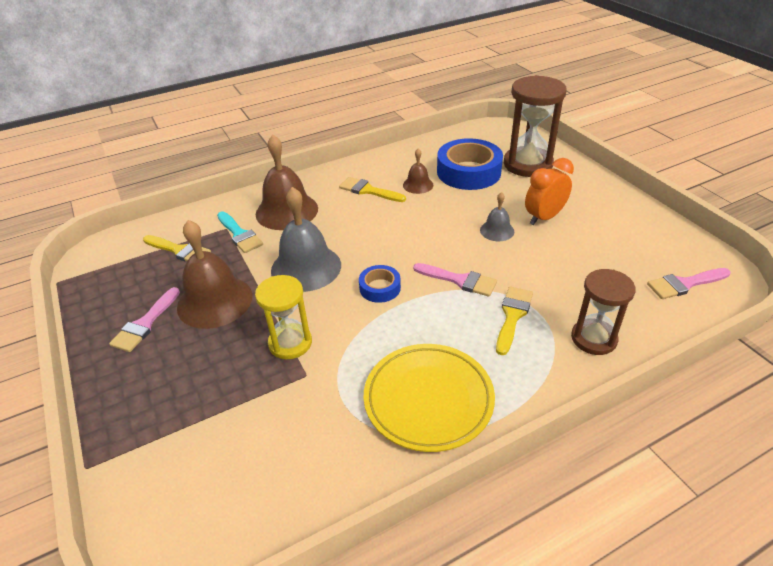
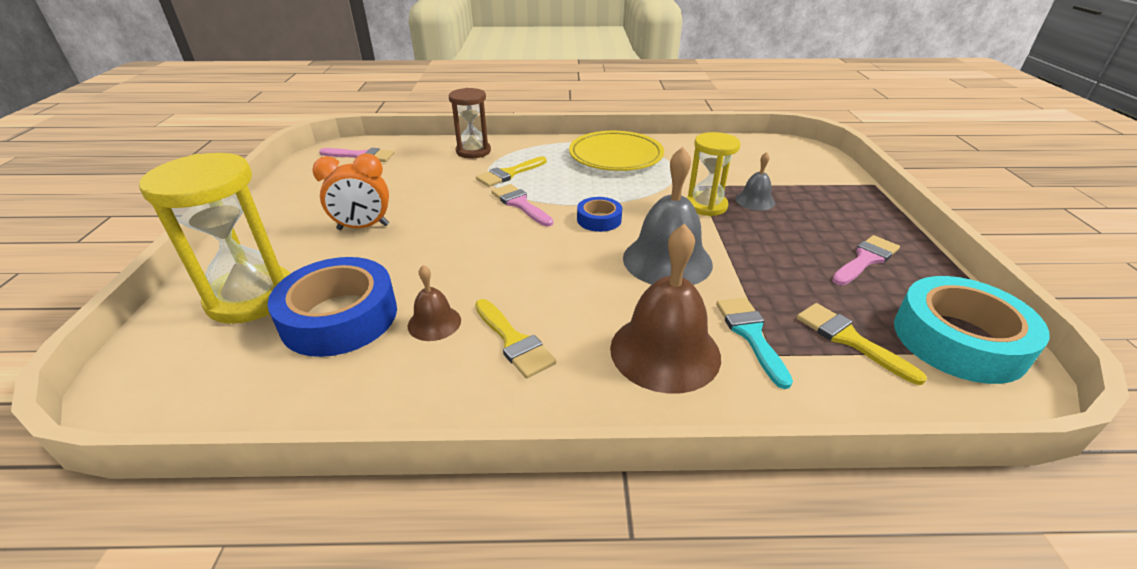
camera: 155 degrees left, 5 degrees down
brown bell [177,220,252,329] -> none
grey bell [480,192,514,241] -> grey bell moved to [735,152,775,210]
brown hourglass [504,75,567,177] -> yellow hourglass [139,153,290,324]
none -> turquoise tape [894,276,1050,384]

